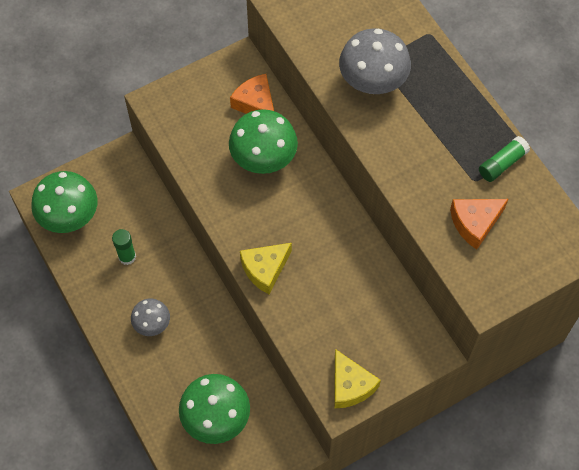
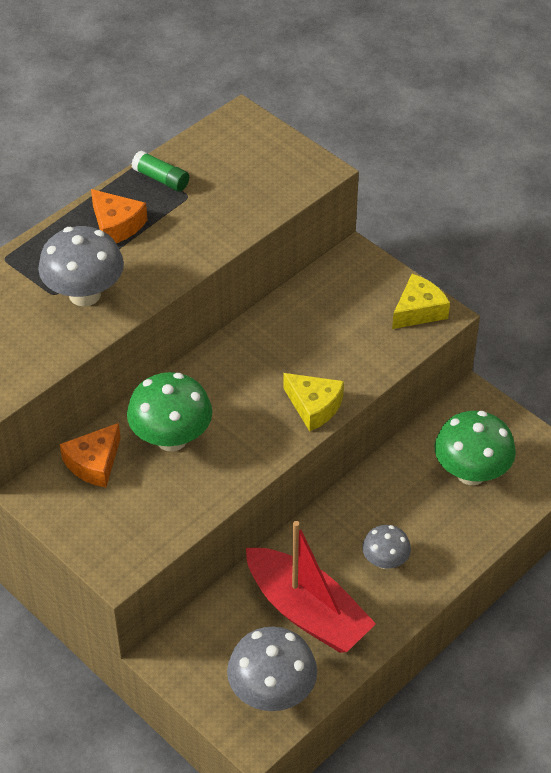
camera: 105 degrees left, 15 degrees down
green mushroom [31,171,97,233] -> grey mushroom [227,626,317,711]
green glue stick [112,229,136,265] -> red boat [246,521,376,653]
orange cheese [450,199,508,250] -> orange cheese moved to [91,189,147,243]

